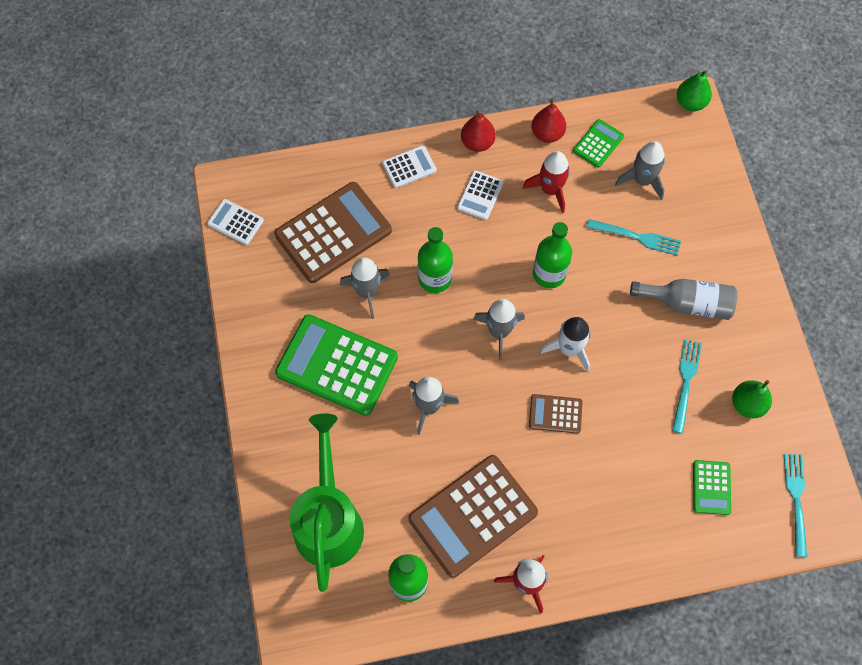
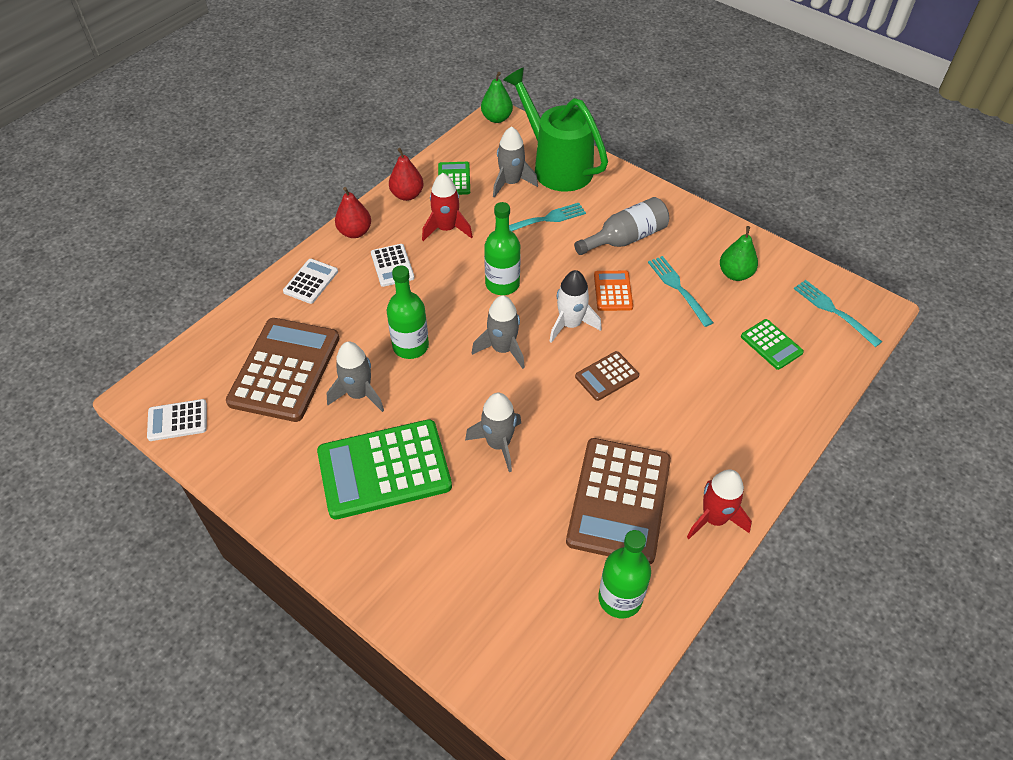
camera: 40 degrees left, 15 degrees down
green watering can [290,413,364,592] -> green watering can moved to [504,67,608,192]
none -> orange calculator [594,271,633,311]

